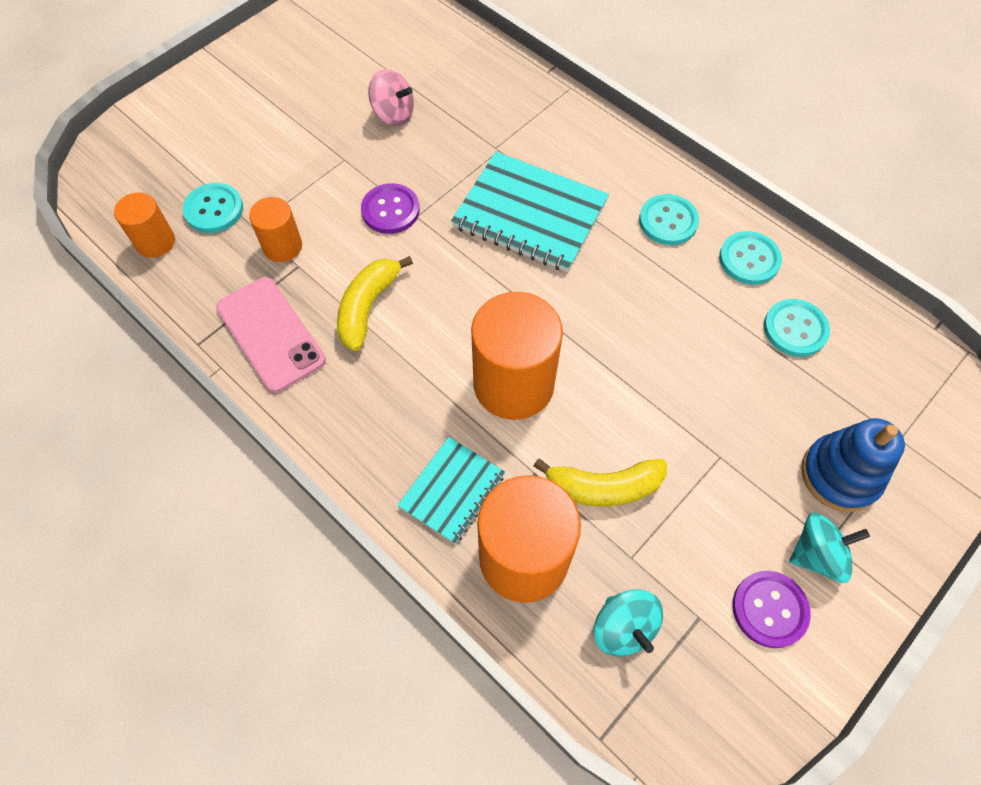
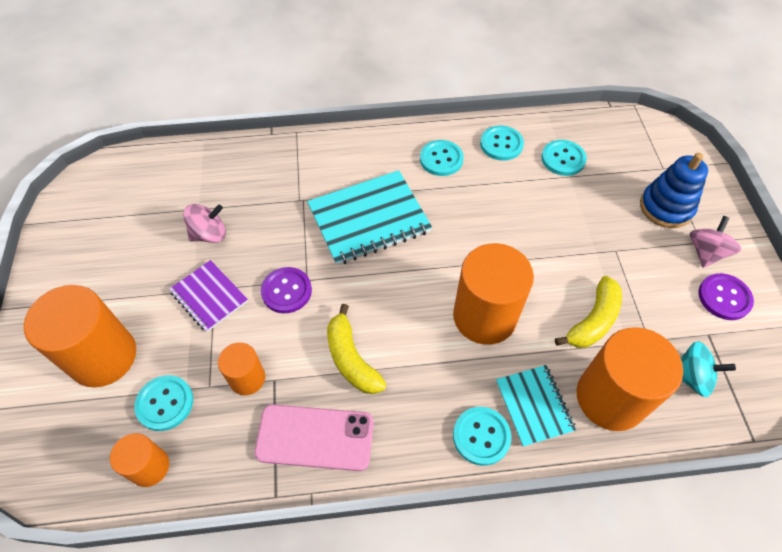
camera: 50 degrees left, 5 degrees down
turquoise spinning top [789,513,870,583] -> pink spinning top [690,216,741,268]
none -> orange cylinder [24,285,136,388]
none -> purple notebook [169,260,248,332]
none -> turquoise button [453,407,512,466]

